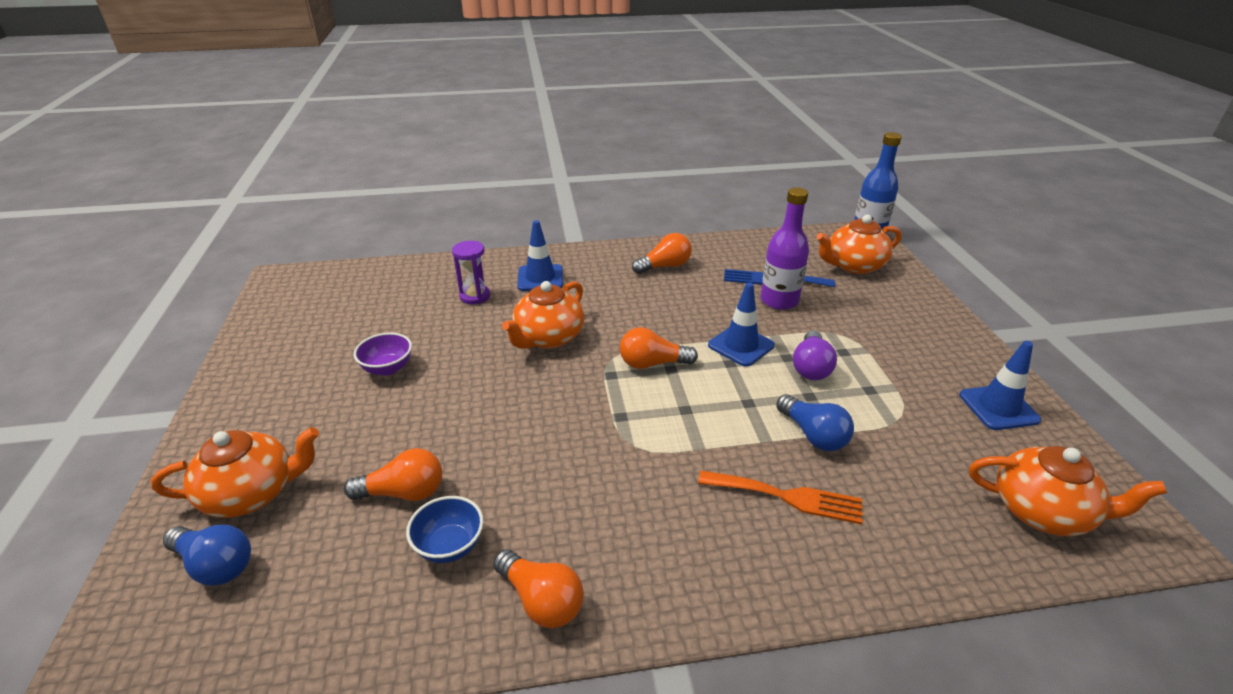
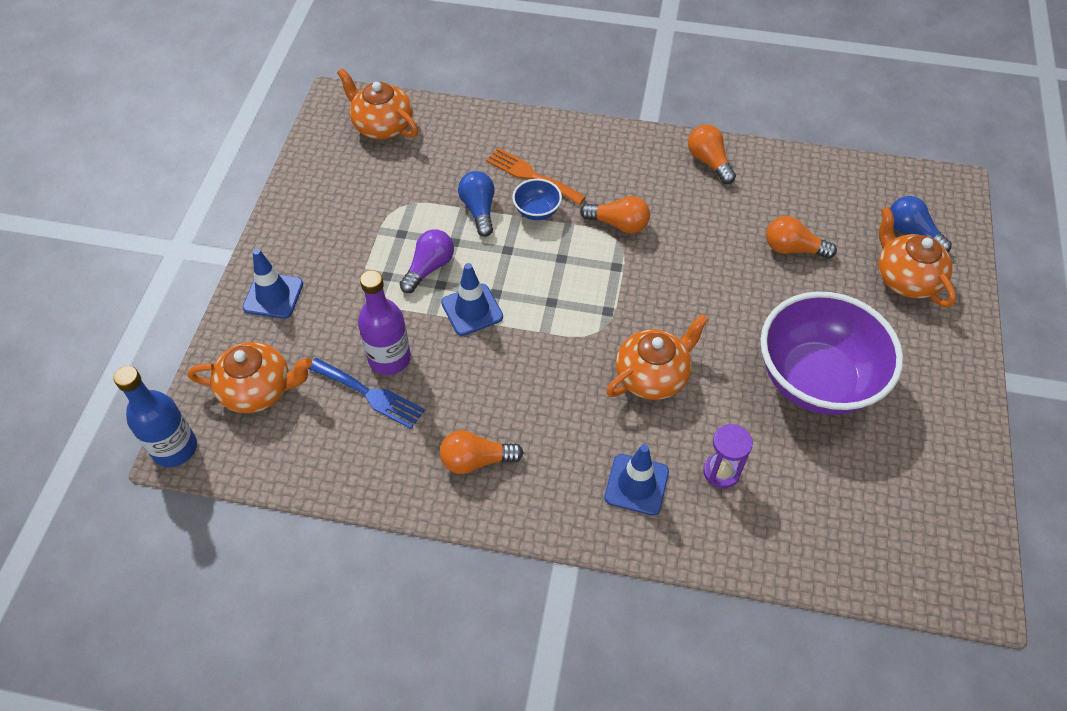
camera: 160 degrees left, 20 degrees up
orange teapot [151,427,319,518] -> orange teapot turned 60 degrees clockwise [878,207,956,308]
purple bowl [354,333,412,376] -> purple bowl [760,291,903,415], size x2.44
blue bowl [406,496,484,563] -> blue bowl moved to [512,179,562,220]
orange light bulb [620,327,698,369] -> orange light bulb moved to [580,196,650,234]
blue traffic cone [959,341,1041,430] -> blue traffic cone moved to [243,249,303,319]

